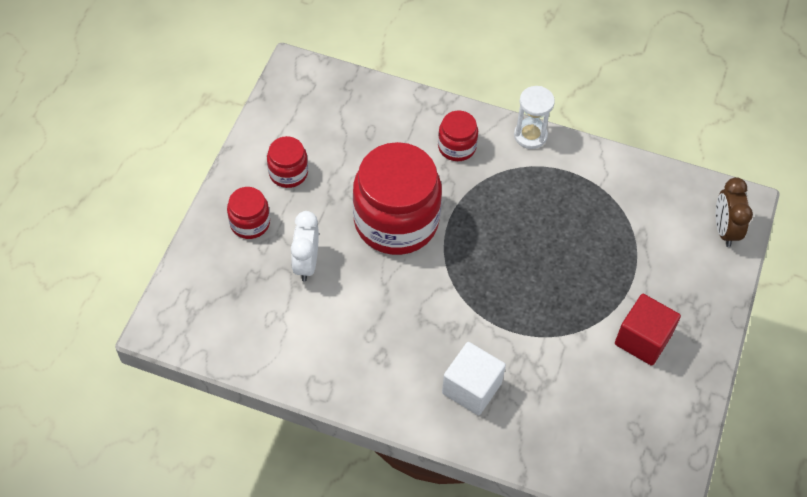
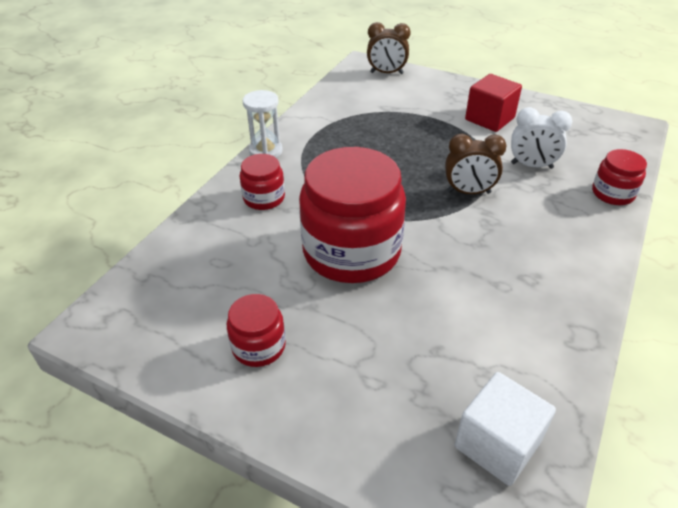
camera: 80 degrees left, 15 degrees down
red jar [227,187,270,239] -> red jar moved to [592,149,647,205]
white clock [291,211,319,282] -> white clock moved to [511,107,572,169]
white cube [442,342,506,415] -> white cube moved to [454,372,556,486]
none -> brown clock [445,134,506,194]

